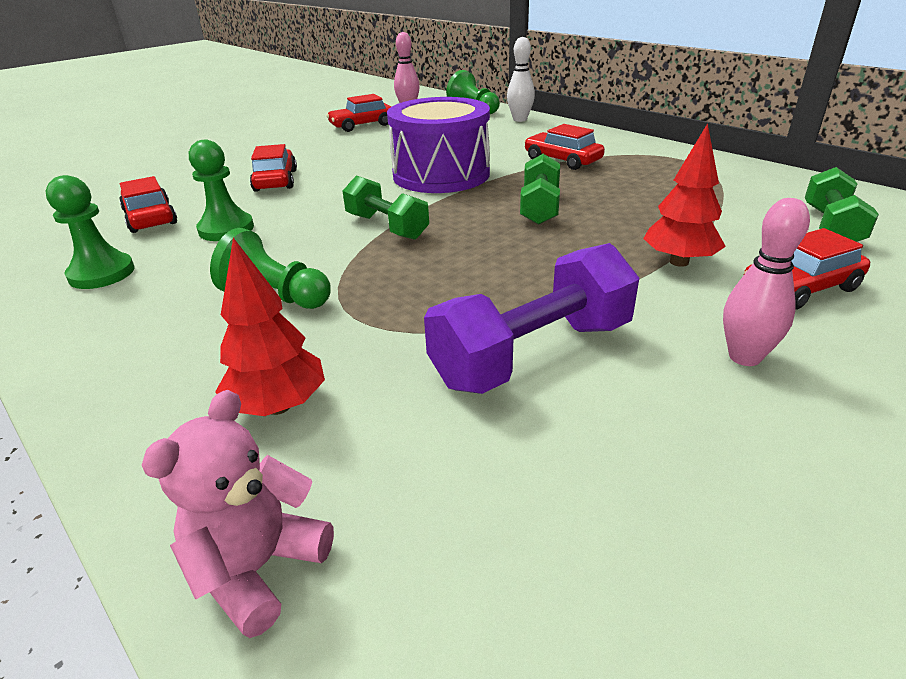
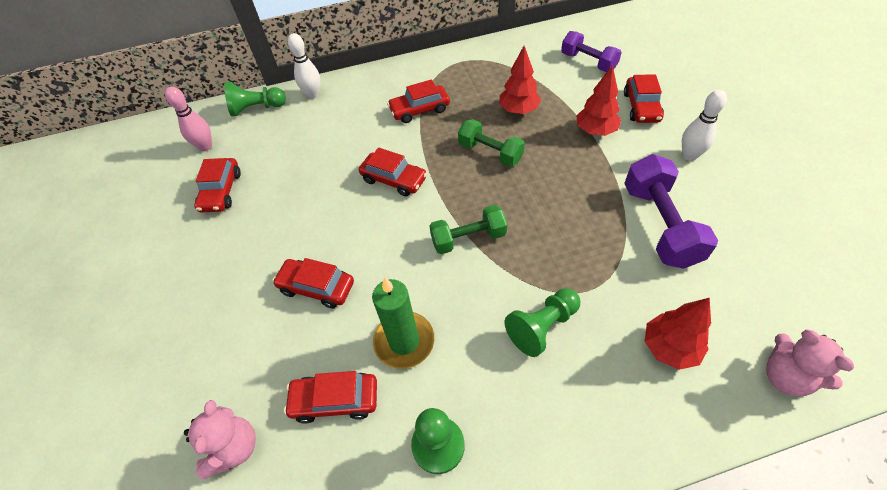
camera: 60 degrees left, 20 degrees up
green pawn [189,140,254,241] -> green candle [372,277,434,369]
purple drum [387,97,490,193] -> red car [359,148,427,196]
pink bowling pin [723,198,810,366] -> white bowling pin [682,90,727,161]
green dumbbell [805,167,879,242] -> purple dumbbell [561,31,622,72]
none -> pink teddy bear [184,400,256,479]
none -> red tree [499,46,541,114]

